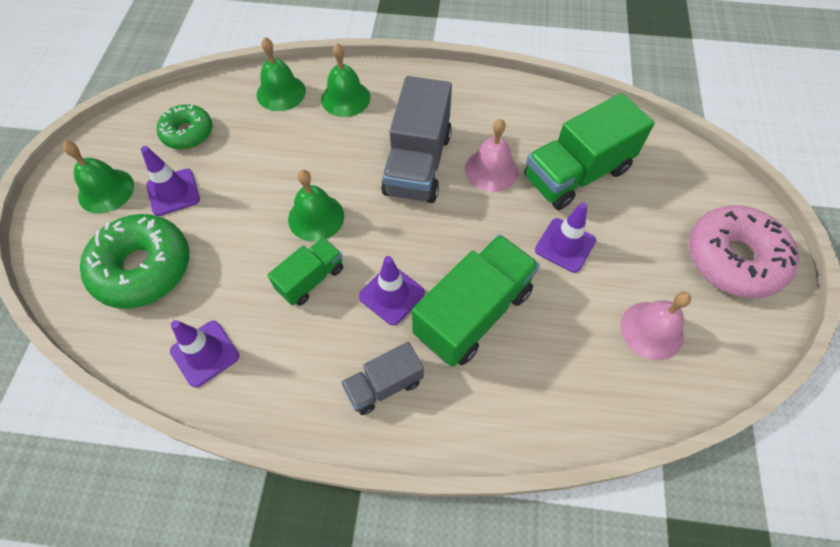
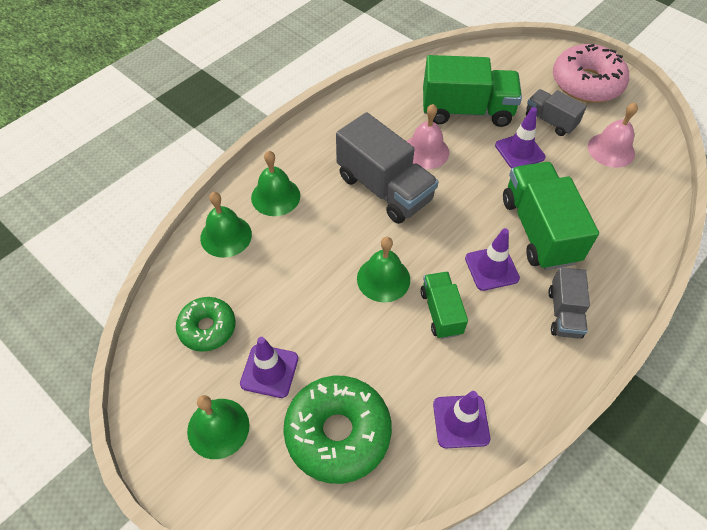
camera: 55 degrees left, 5 degrees down
green truck [524,93,655,210] -> green truck turned 90 degrees counterclockwise [423,55,522,127]
none -> grey truck [526,89,587,136]

